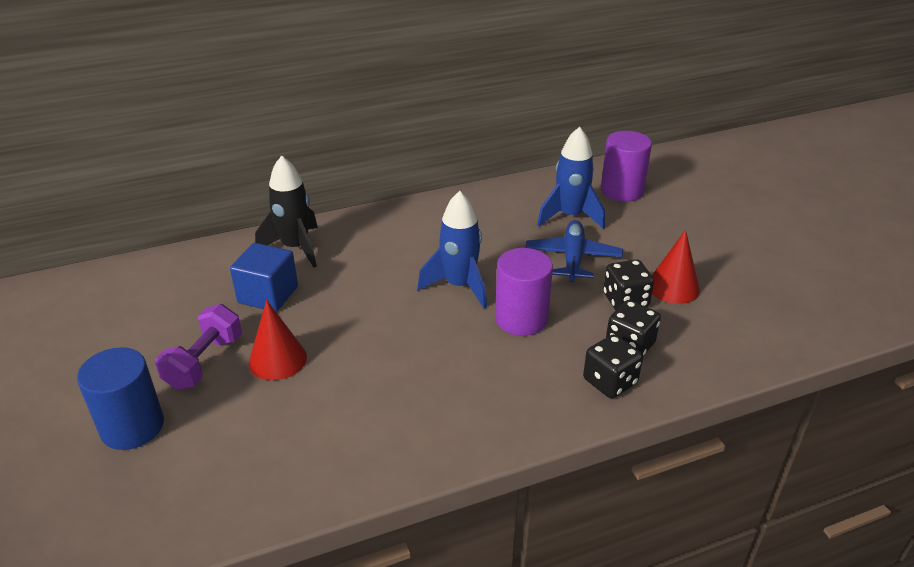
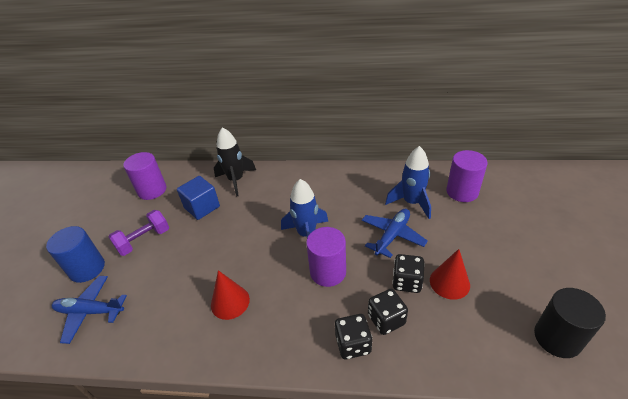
camera: 30 degrees right, 5 degrees up
red cone [249,300,307,380] -> red cone moved to [211,270,250,320]
none -> blue plane [52,276,127,344]
none -> purple cylinder [123,152,166,200]
none -> black cylinder [534,288,606,358]

